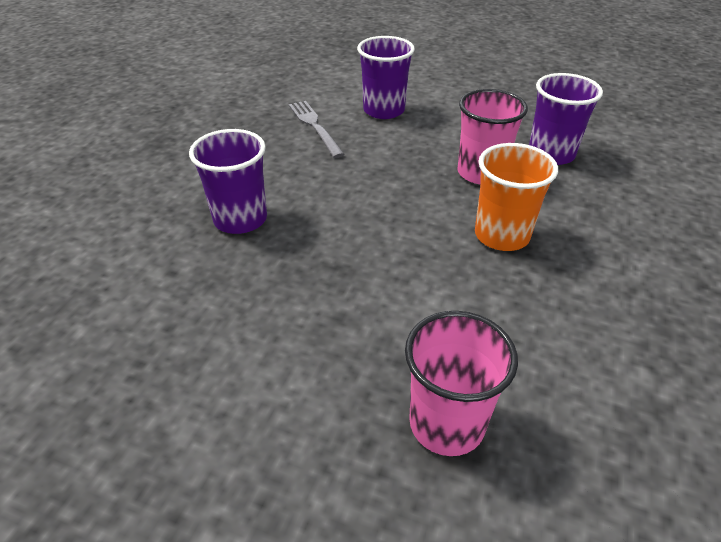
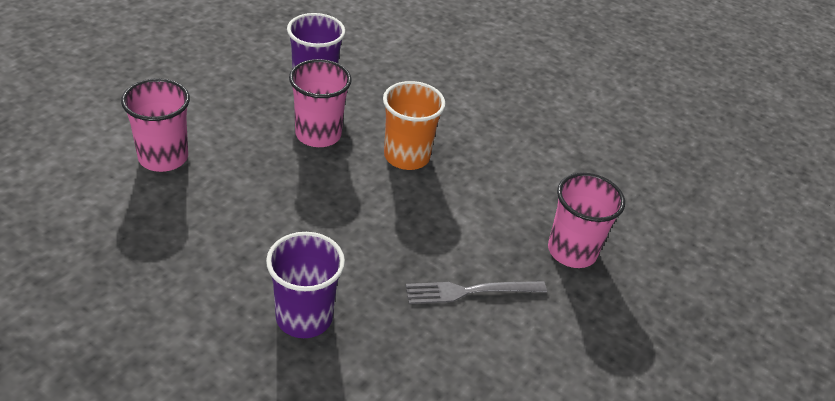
camera: 80 degrees left, 0 degrees up
grey fork [289,101,345,158] -> grey fork moved to [406,281,547,304]
purple cup [357,36,415,119] -> pink cup [121,79,190,172]

